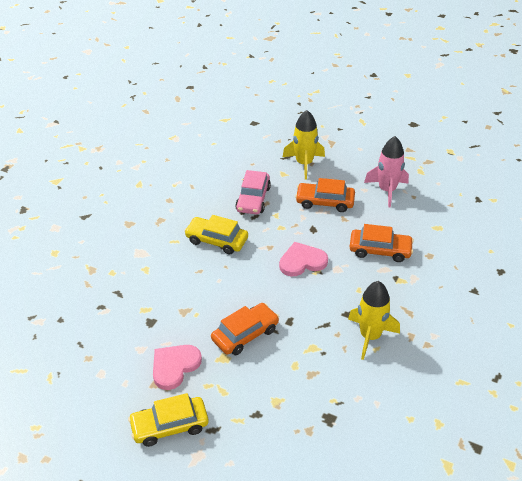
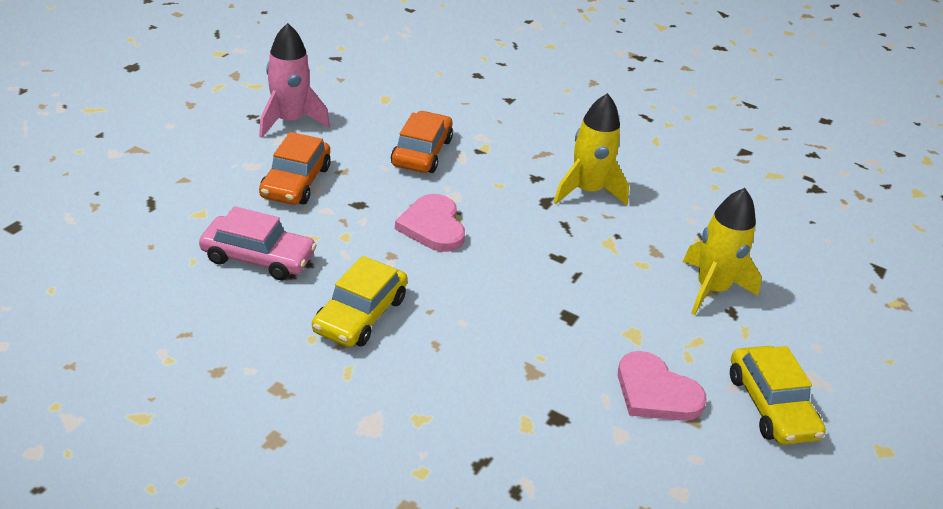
camera: 90 degrees left, 5 degrees down
orange car [211,303,279,355] -> none
yellow rocket [283,110,325,180] -> yellow rocket moved to [683,188,762,315]

